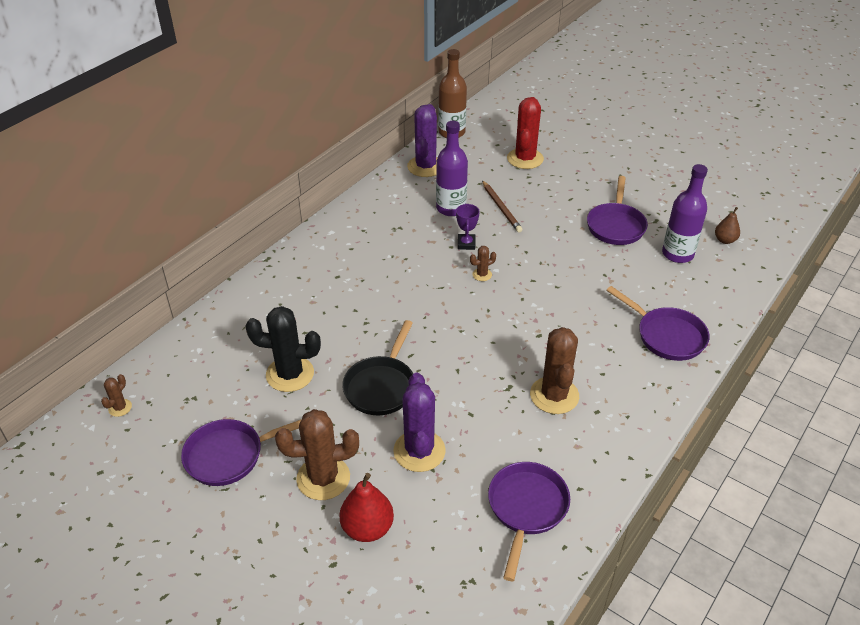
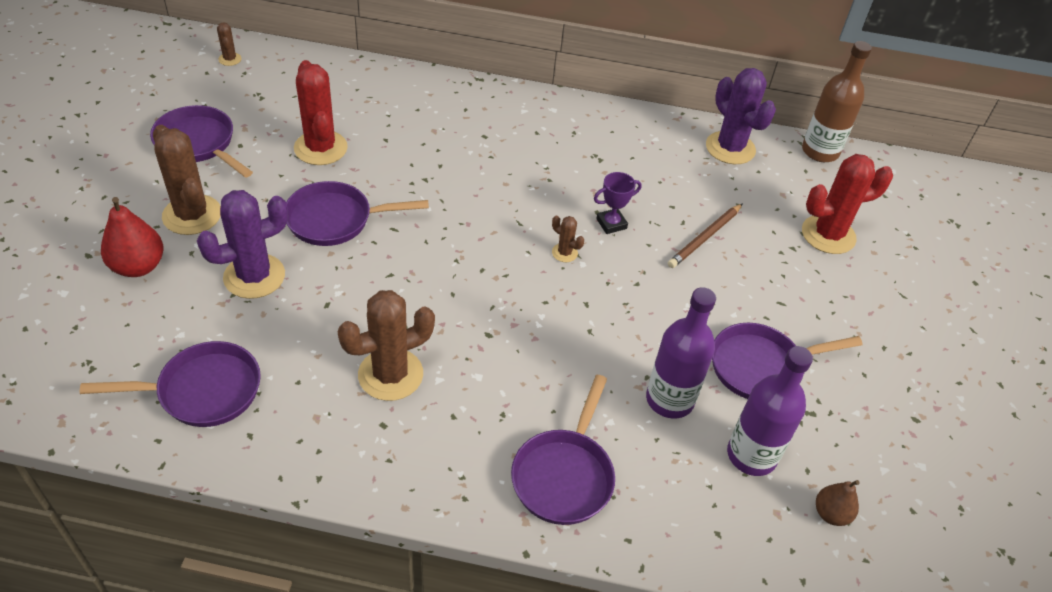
camera: 60 degrees right, 5 degrees up
brown cactus [101,374,132,417] -> brown cactus turned 75 degrees clockwise [217,22,241,66]
black cactus [245,306,321,392] -> red cactus [294,60,348,165]
black pan [342,320,413,415] -> purple pan [286,181,429,246]
purple cactus [407,104,438,177] -> purple cactus turned 75 degrees clockwise [706,68,776,164]
purple bottle [436,121,468,216] -> purple bottle moved to [646,287,716,419]

